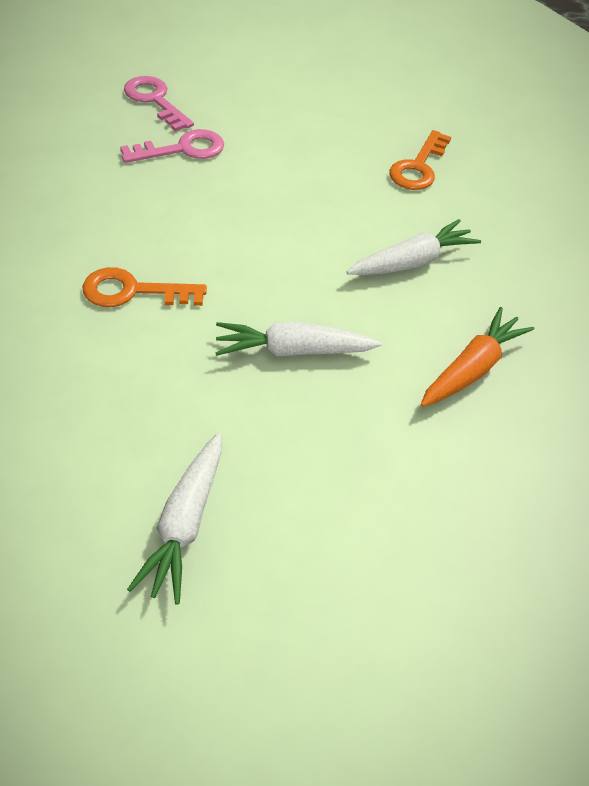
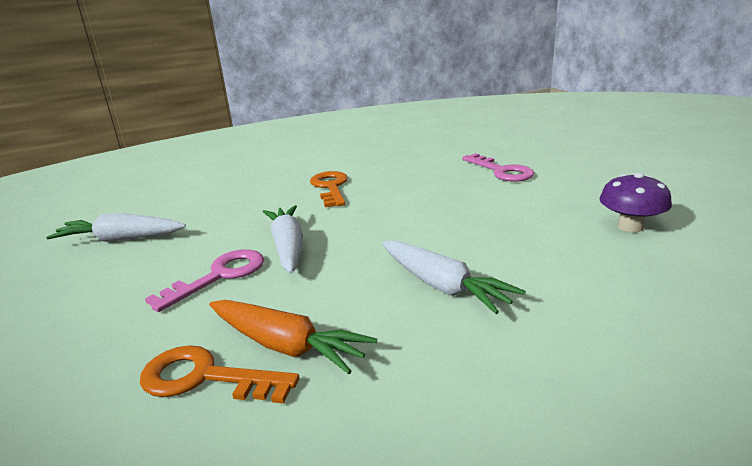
camera: 85 degrees right, 25 degrees down
pink key [124,76,194,132] -> pink key moved to [145,250,264,312]
orange key [389,130,451,190] -> orange key moved to [140,345,299,404]
none -> purple mushroom [600,172,672,232]

